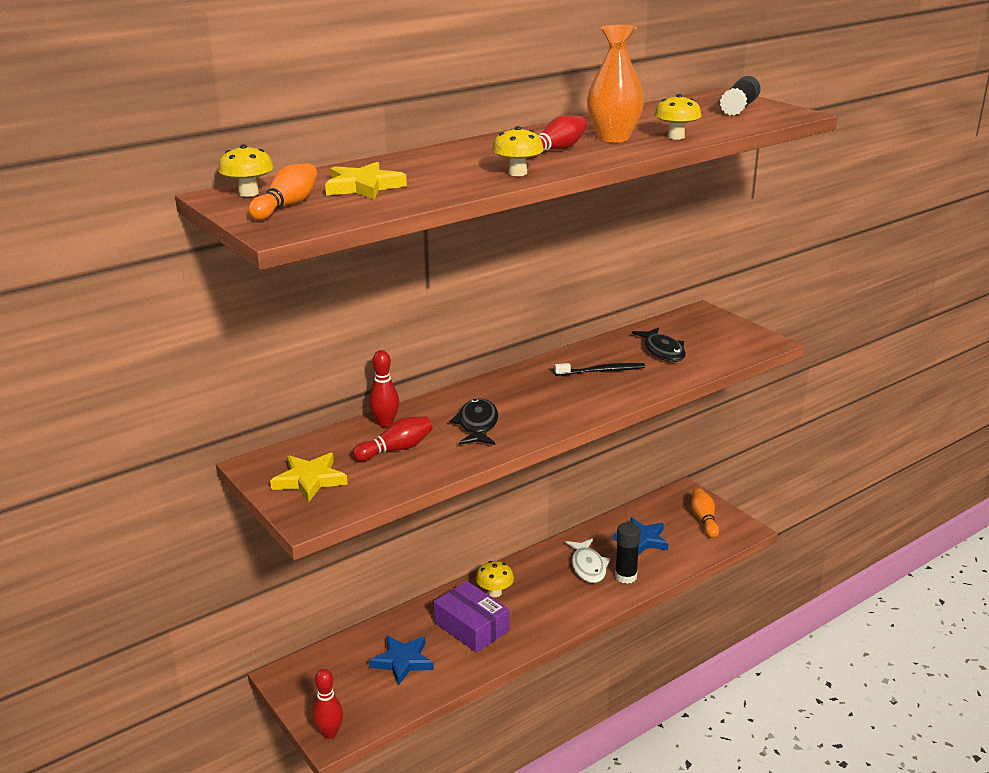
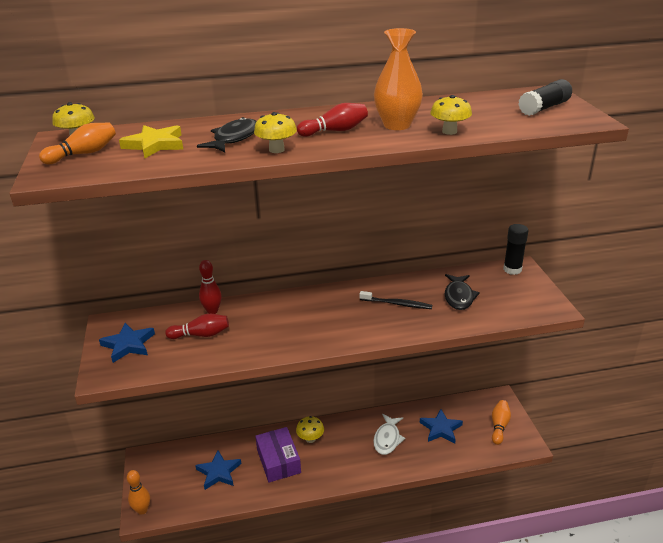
camera: 25 degrees right, 5 degrees up
yellow star [270,453,348,502] -> blue star [99,323,155,363]
red bowling pin [313,669,343,739] -> orange bowling pin [127,470,150,515]
black fish [450,398,498,445] -> black fish moved to [197,117,257,152]
black glue stick [615,522,641,584] -> black glue stick moved to [503,224,528,275]

